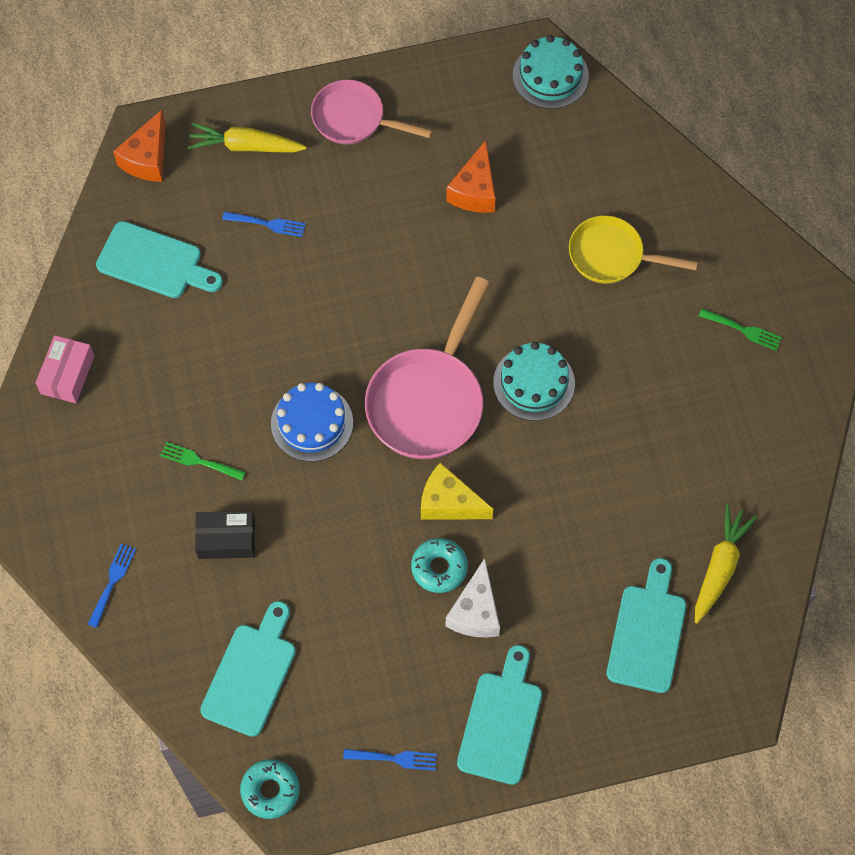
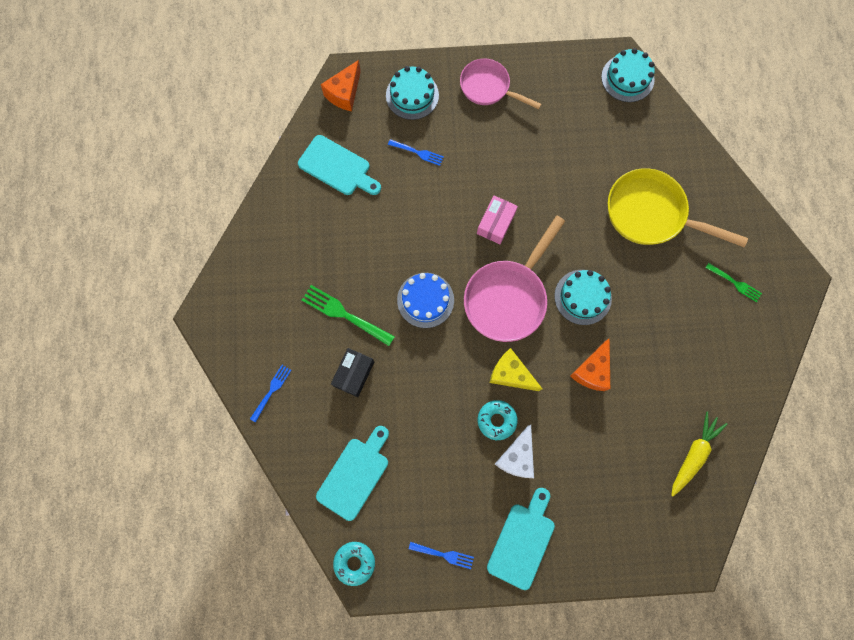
camera: 10 degrees right, 10 degrees up
pink box [36,335,94,403] -> pink box moved to [477,196,518,244]
green fork [160,442,246,481] -> green fork [302,285,395,346], size x1.67
yellow carrot [187,123,307,153] -> turquoise cake [386,66,439,120]
black box [195,511,255,559] -> black box turned 75 degrees counterclockwise [331,348,374,397]
orange cheese [446,140,496,213] -> orange cheese moved to [570,338,610,391]
yellow pan [569,216,698,284] -> yellow pan [608,168,748,247], size x1.53
turquoise cutting board [607,558,686,693] -> none

